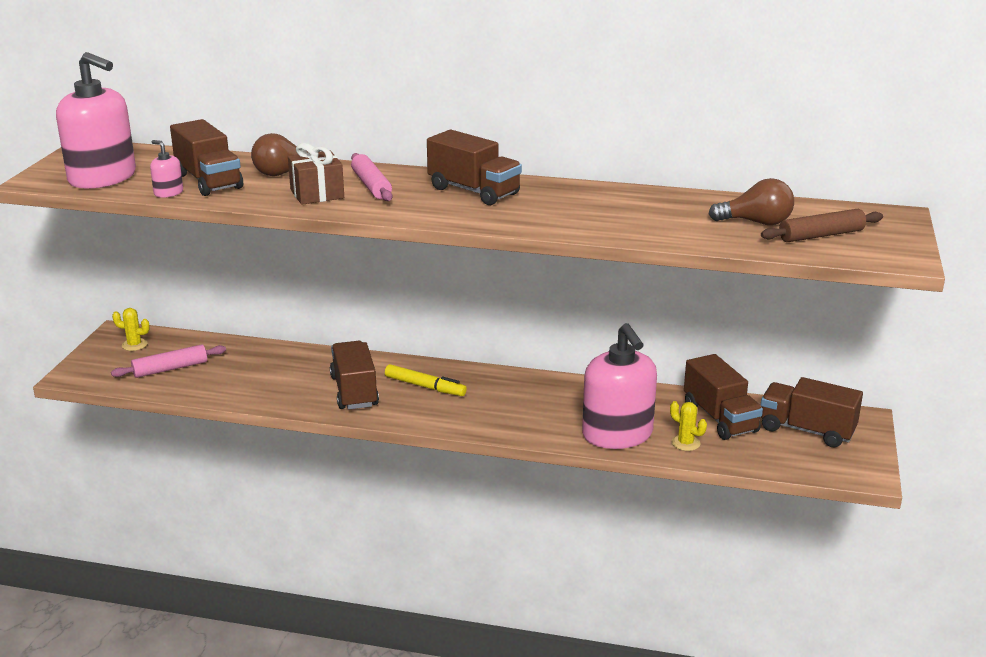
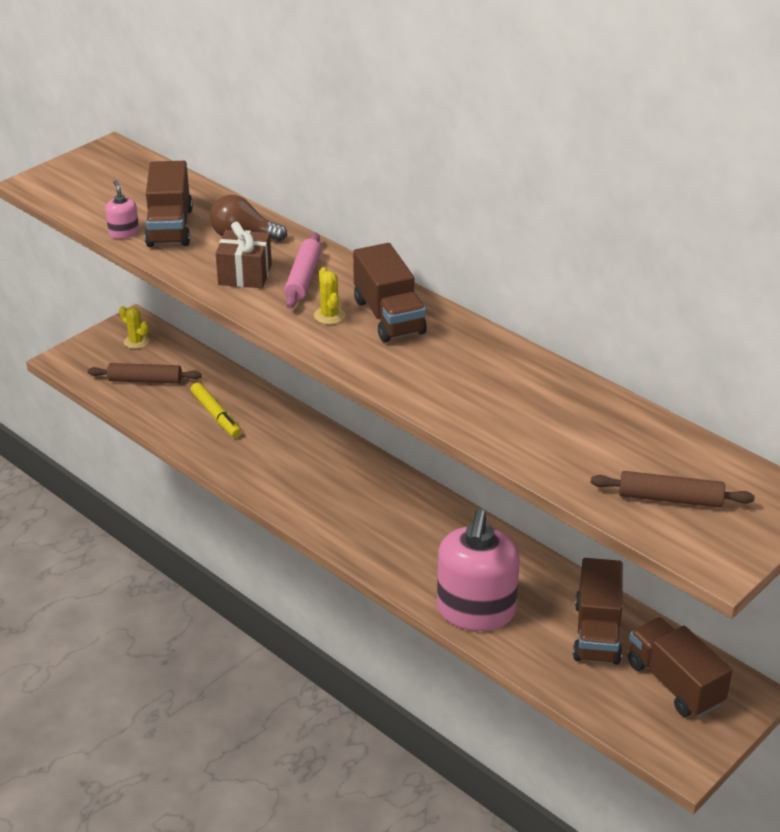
camera: 30 degrees right, 10 degrees up
pink soap dispenser [56,52,136,189] -> none
pink rolling pin [111,344,226,378] -> brown rolling pin [88,363,201,384]
brown truck [330,341,379,409] -> none
yellow marker [385,364,467,396] -> yellow marker moved to [190,382,242,438]
yellow cactus [670,401,707,451] -> yellow cactus moved to [314,267,346,324]
brown light bulb [709,178,794,225] -> none

